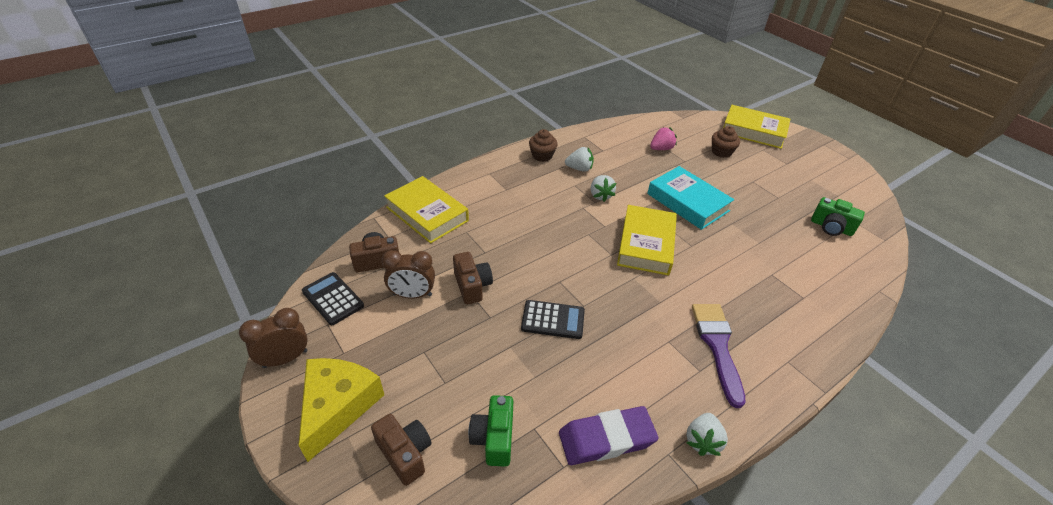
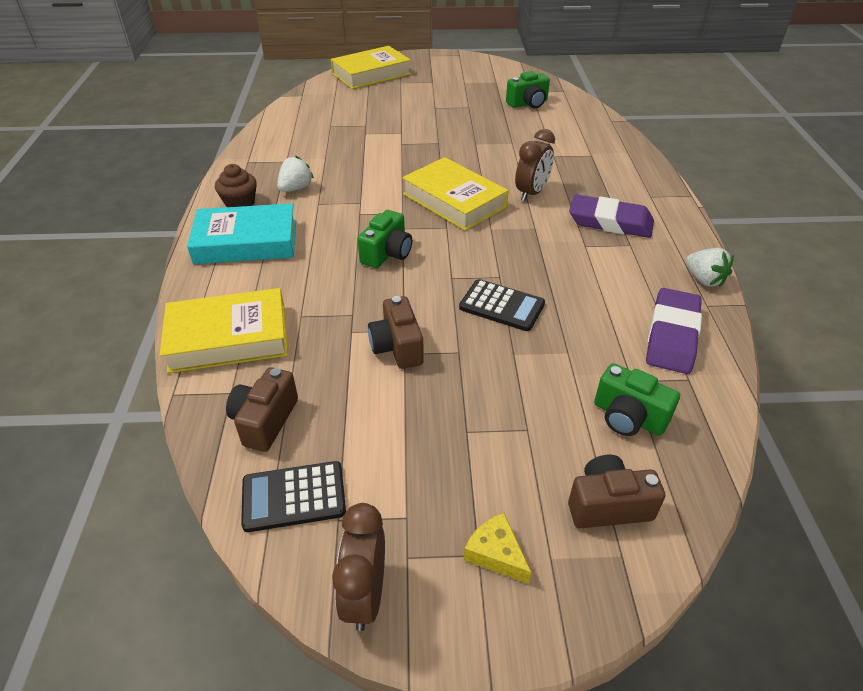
camera: 55 degrees left, 0 degrees up
yellow cheese [298,358,384,462] -> yellow cheese [464,513,531,584], size x0.48
brown clock [382,250,435,299] -> brown clock moved to [515,129,555,202]
brown camera [453,252,493,304] -> brown camera turned 120 degrees counterclockwise [368,296,424,369]
black calculator [521,300,585,339] -> black calculator turned 75 degrees clockwise [459,279,545,331]
white strawberry [591,175,616,202] -> none
turquoise book [647,166,734,230] -> turquoise book moved to [187,203,296,264]
pink strawberry [650,127,677,150] -> none
purple brush [692,304,746,408] -> purple eraser [569,194,654,238]
brown cupcake [712,126,740,158] -> none
none -> green camera [357,210,412,268]

